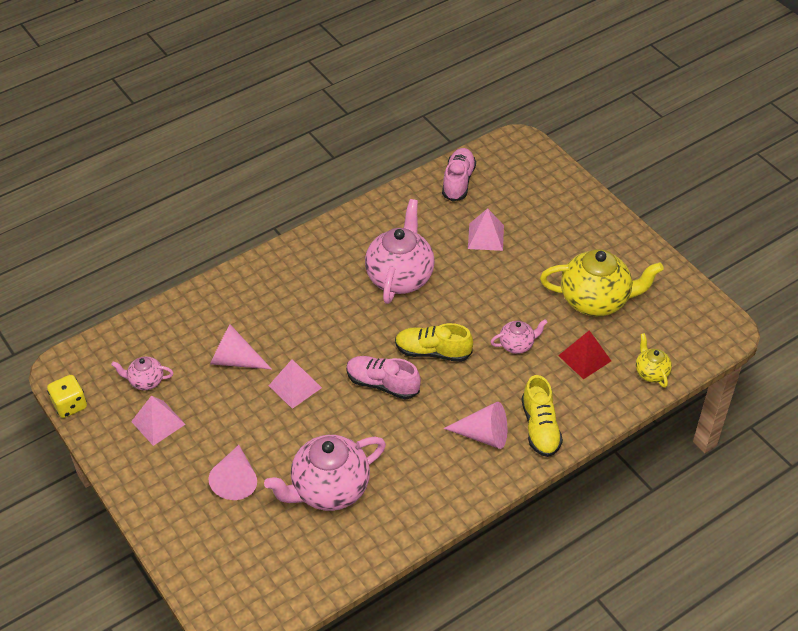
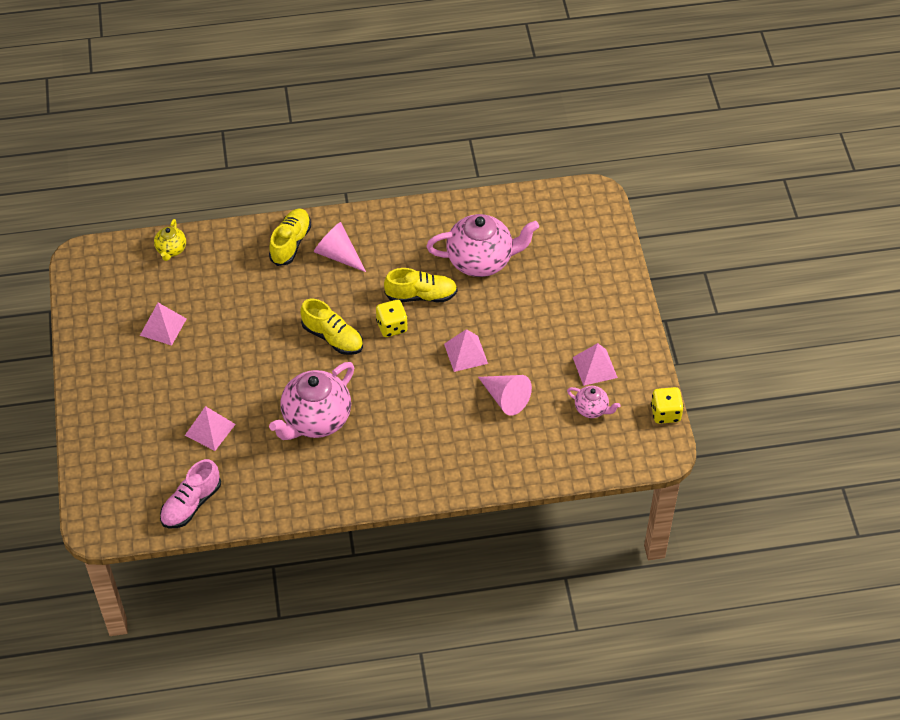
camera: 155 degrees left, 5 degrees up
pink cone [209,445,257,500] -> none
pink shoe [346,356,421,399] -> yellow dice [376,300,408,337]
pink teapot [491,319,548,354] -> none
yellow teapot [540,249,664,316] -> pink pyramid [140,303,187,346]
red pyramid [558,330,611,379] -> none
none -> yellow shoe [384,268,458,302]

